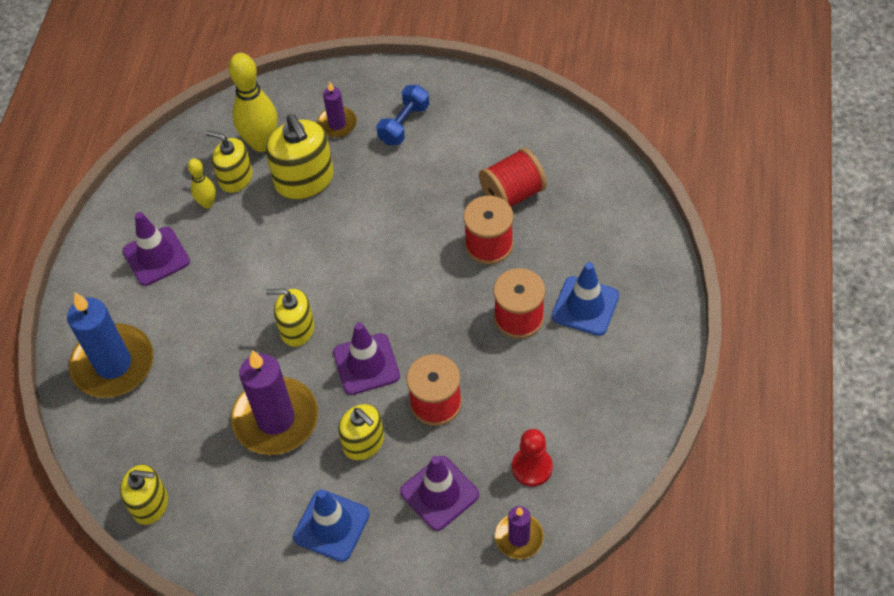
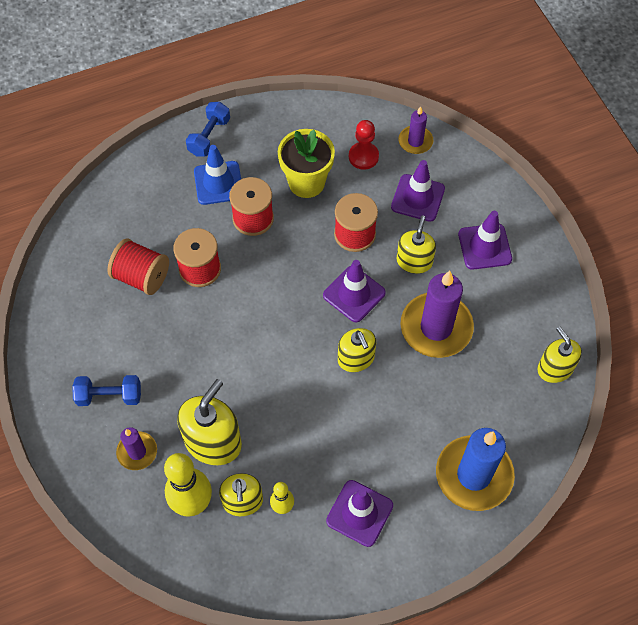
camera: 125 degrees left, 5 degrees up
blue traffic cone [293,489,370,562] -> purple traffic cone [458,211,512,270]
none -> blue dumbbell [186,102,230,157]
none -> yellow flower pot [278,129,335,198]

